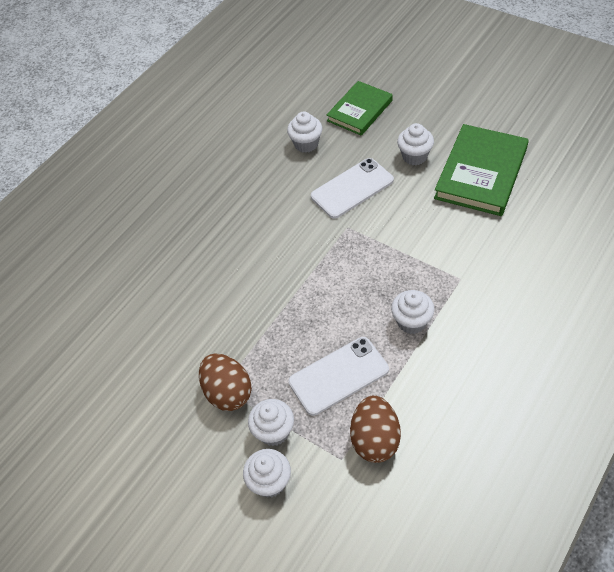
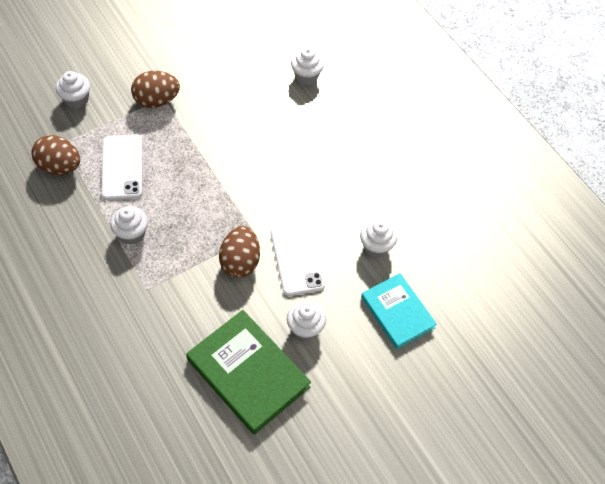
camera: 105 degrees right, 5 degrees up
white cupcake [248,399,294,446] -> white cupcake moved to [291,48,324,85]
green book [327,81,393,136] -> turquoise book [361,273,437,349]
none -> brown egg [219,226,260,278]

